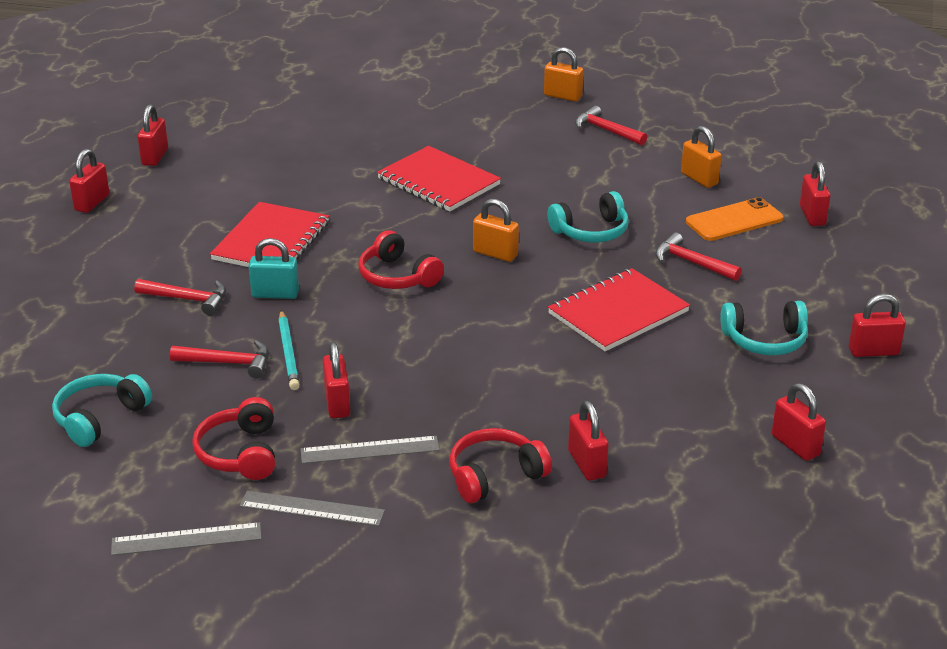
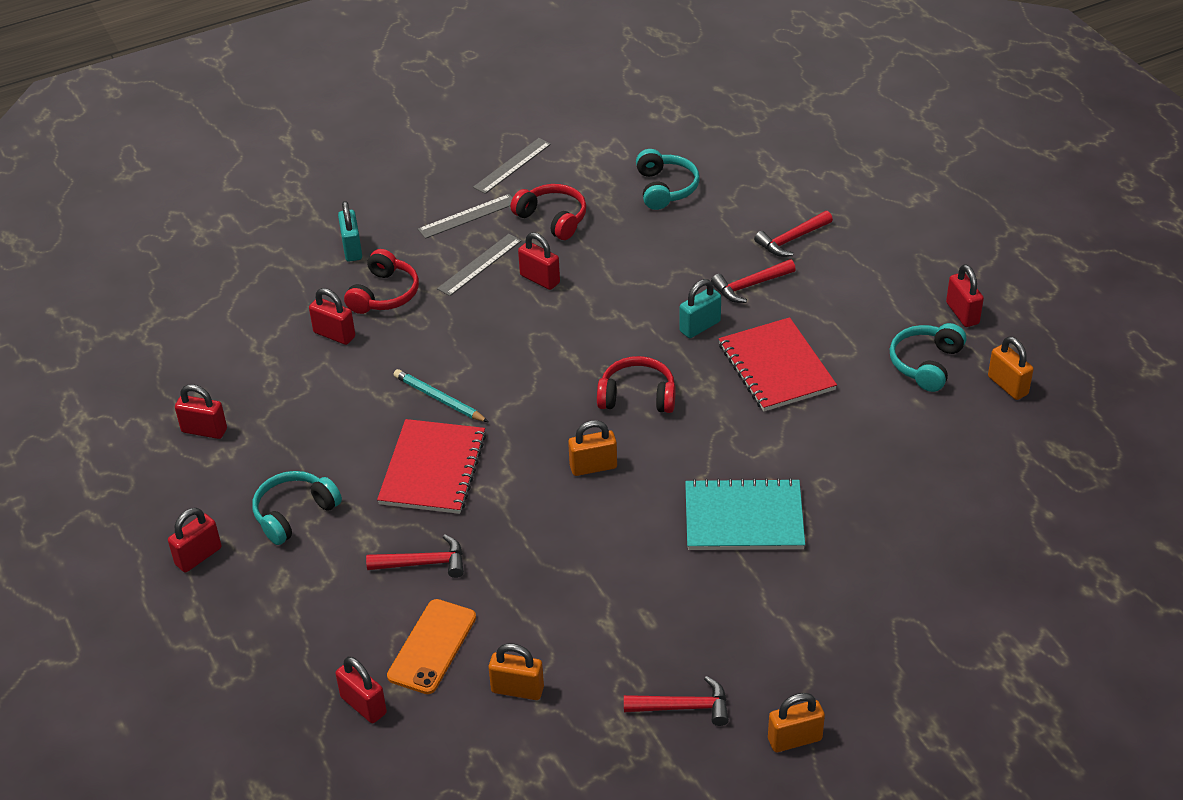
camera: 140 degrees right, 10 degrees up
red padlock [138,104,168,166] -> orange padlock [988,337,1034,400]
red hammer [170,340,269,378] -> red hammer moved to [754,211,833,257]
turquoise pencil [278,310,300,390] -> turquoise pencil moved to [394,369,488,422]
red notebook [377,146,501,212] -> turquoise notebook [685,478,805,550]
turquoise headphones [547,191,629,242] -> turquoise headphones moved to [890,323,966,392]
none -> turquoise padlock [338,201,362,262]

